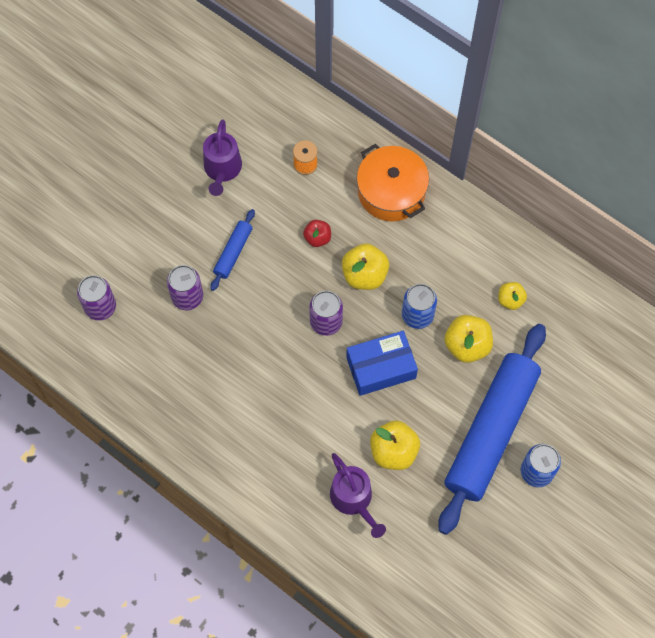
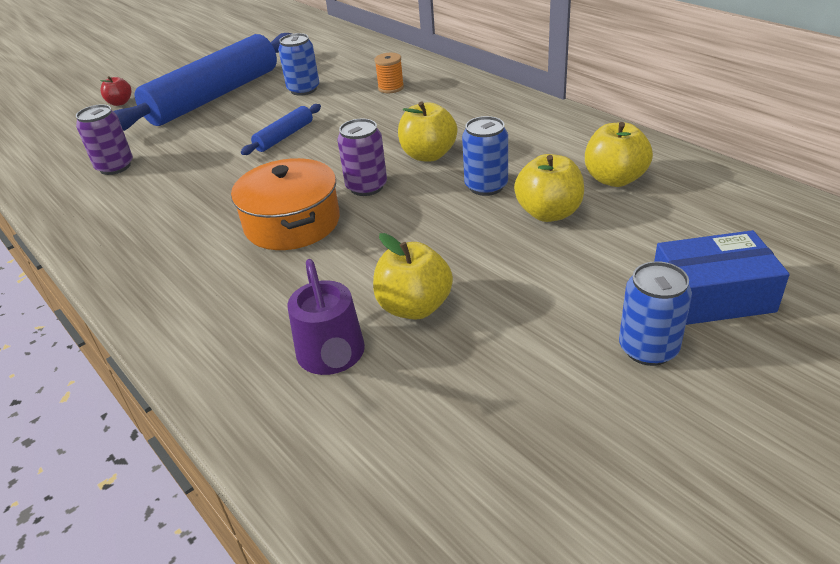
camera: 15 degrees right, 30 degrees down
purple can [167,265,203,310] -> none
purple watering can [203,120,242,196] -> blue can [278,33,319,96]
red apple [303,220,331,247] -> red apple moved to [100,76,131,106]
blue box [346,331,418,396] -> blue box moved to [654,230,790,325]
orange pot [357,144,429,221] -> orange pot moved to [231,158,340,250]
blue rolling pin [438,324,546,535] -> blue rolling pin moved to [113,33,292,131]
yellow apple [498,282,527,310] -> yellow apple [585,122,653,187], size x1.67

